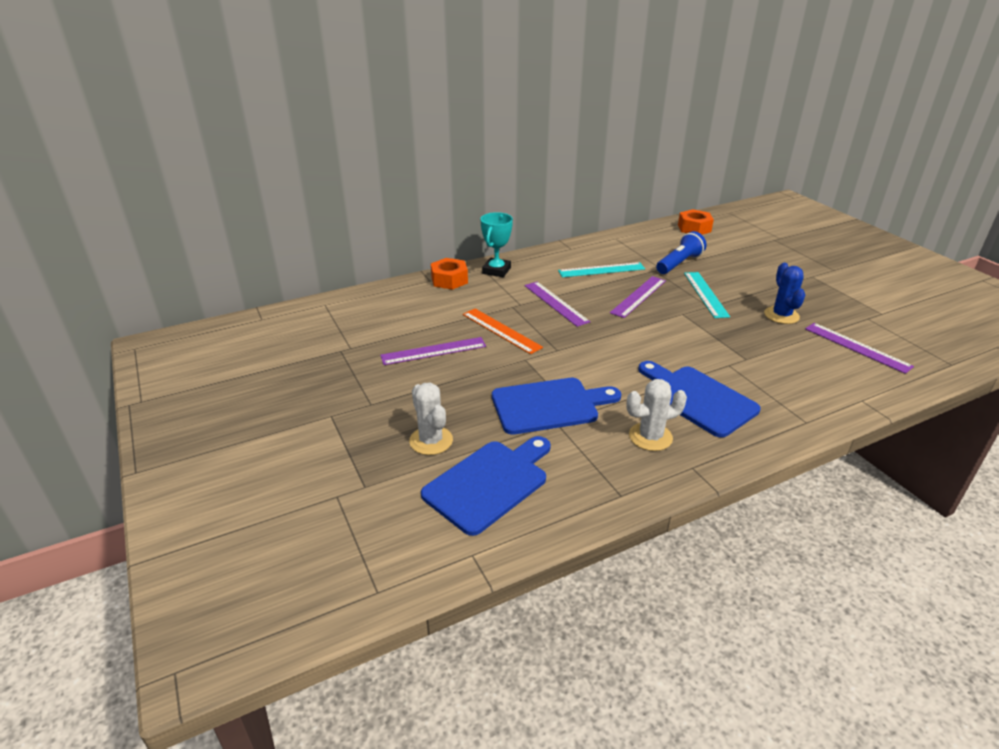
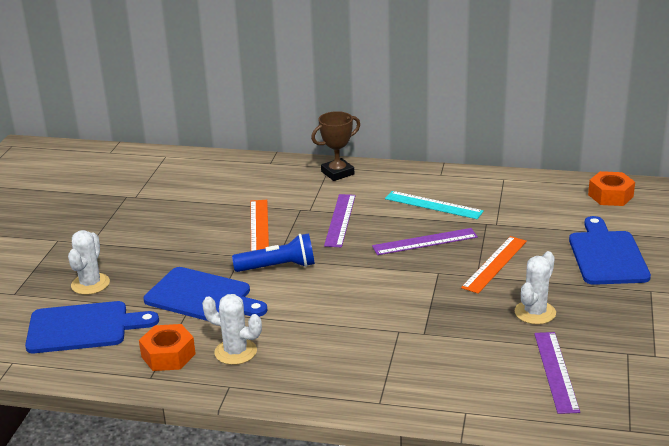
camera: 40 degrees right, 5 degrees down
purple ruler [380,337,486,365] -> none
orange nut [431,258,468,290] -> orange nut moved to [139,324,196,371]
turquoise trophy [480,212,513,277] -> brown trophy [311,111,360,181]
blue cutting board [638,361,761,438] -> blue cutting board moved to [569,216,651,285]
blue flashlight [656,231,707,274] -> blue flashlight moved to [232,233,315,272]
turquoise ruler [684,272,730,318] -> orange ruler [461,236,527,294]
blue cactus [764,263,805,324] -> white cactus [515,251,556,324]

